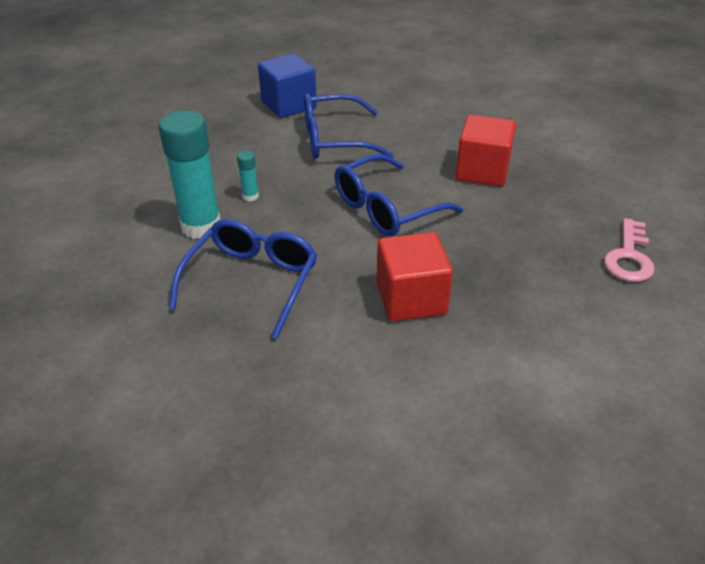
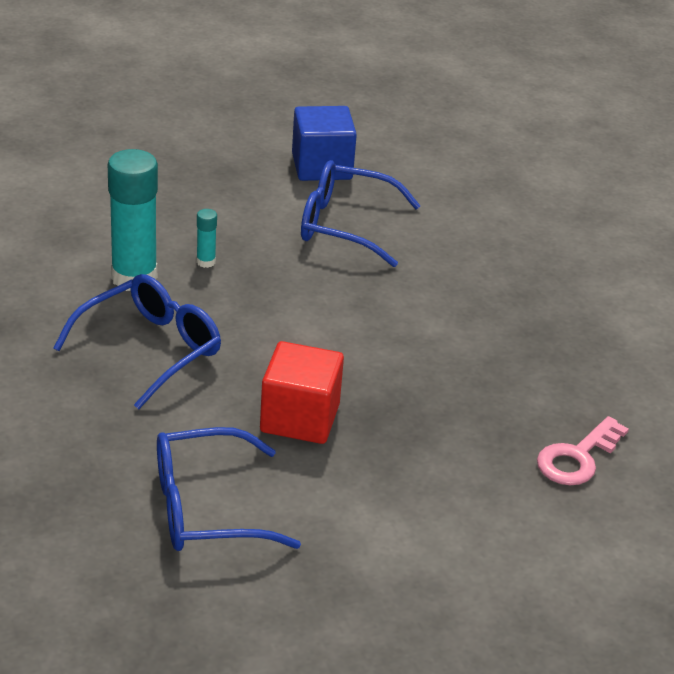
camera: 20 degrees right, 5 degrees down
blue glasses [334,154,463,237] -> blue glasses moved to [157,427,301,551]
red cube [455,115,516,187] -> none

